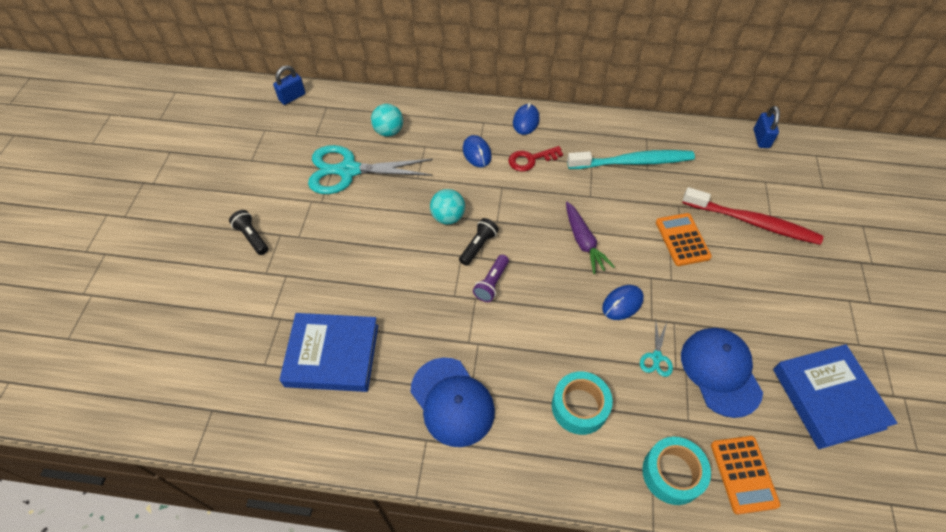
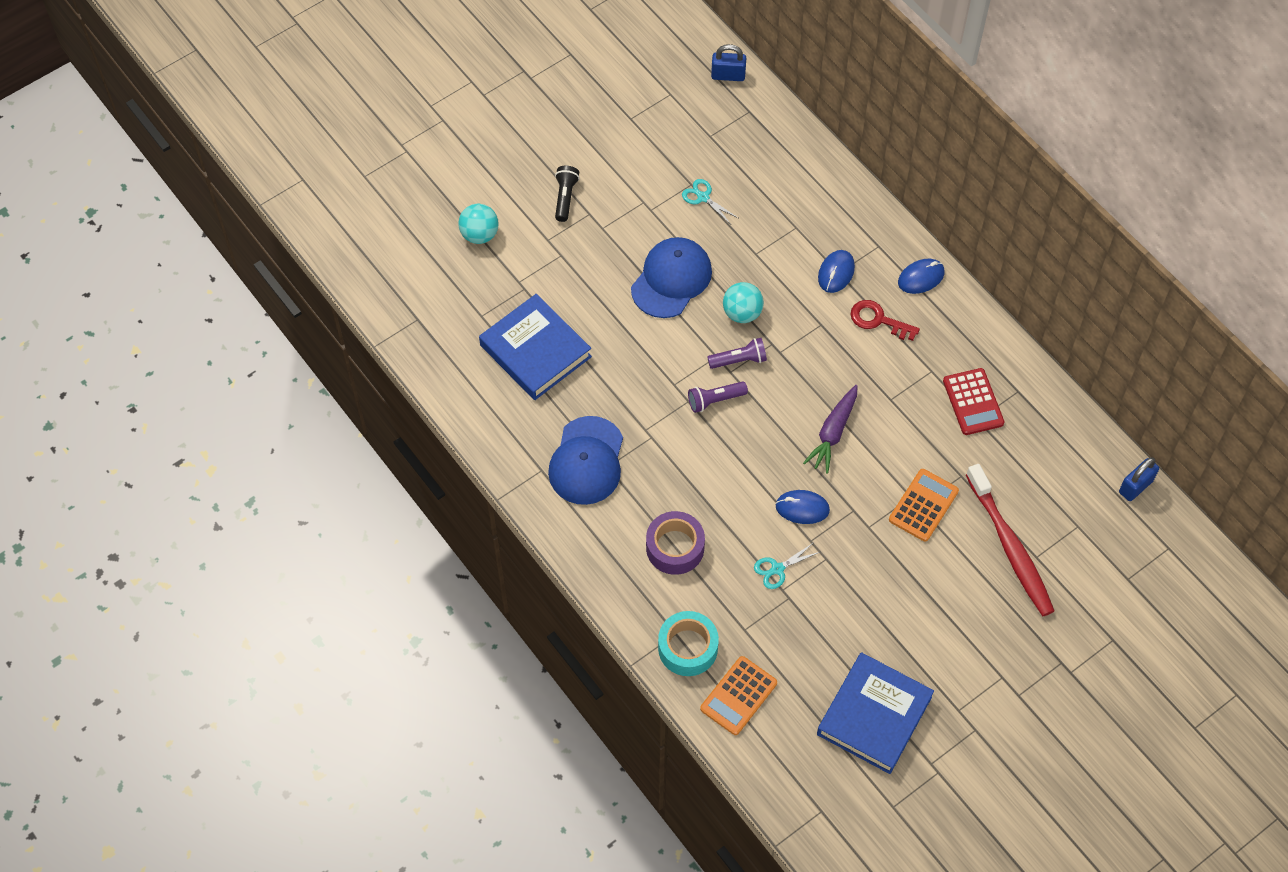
camera: 45 degrees right, 5 degrees up
turquoise scissors [308,145,433,194] -> turquoise scissors [682,179,738,224], size x0.42
turquoise ball [371,104,403,137] -> turquoise ball moved to [458,204,499,244]
black flashlight [459,218,499,266] -> purple flashlight [707,338,767,369]
turquoise tape [552,371,613,435] -> purple tape [646,511,705,575]
turquoise toothbrush [567,150,695,169] -> red calculator [943,368,1004,435]
blue cap [681,328,763,418] -> blue cap moved to [631,237,712,318]

